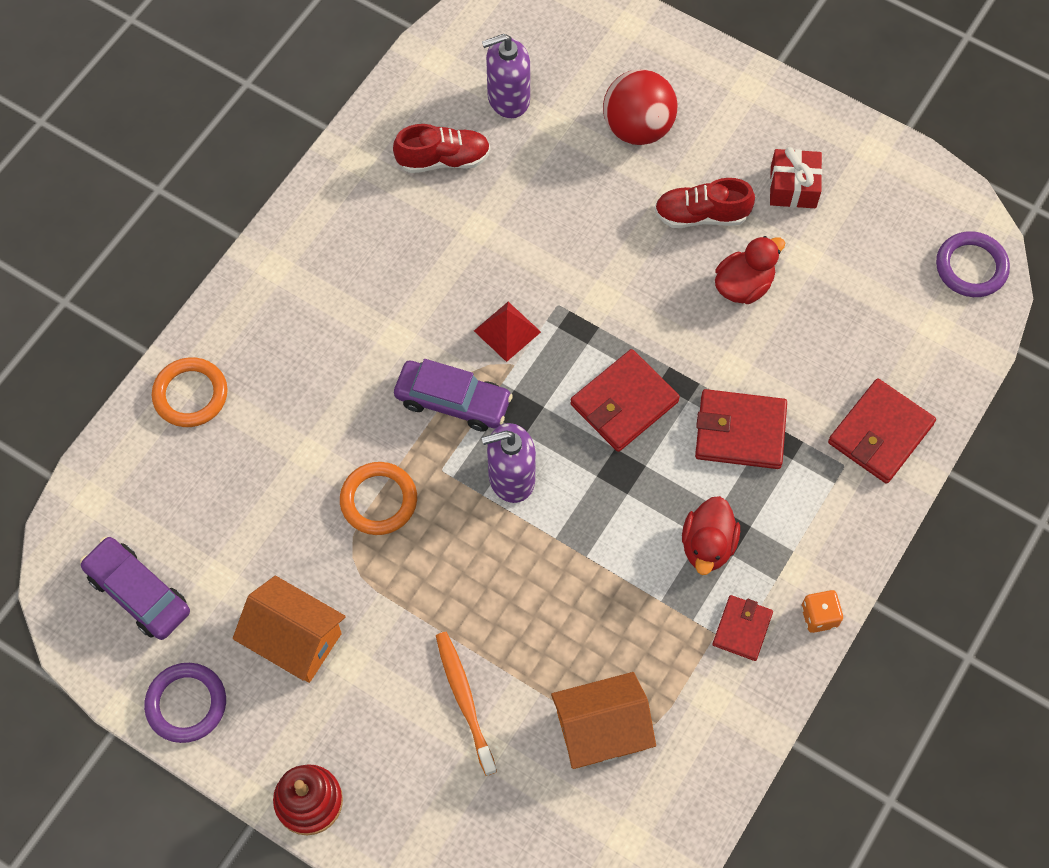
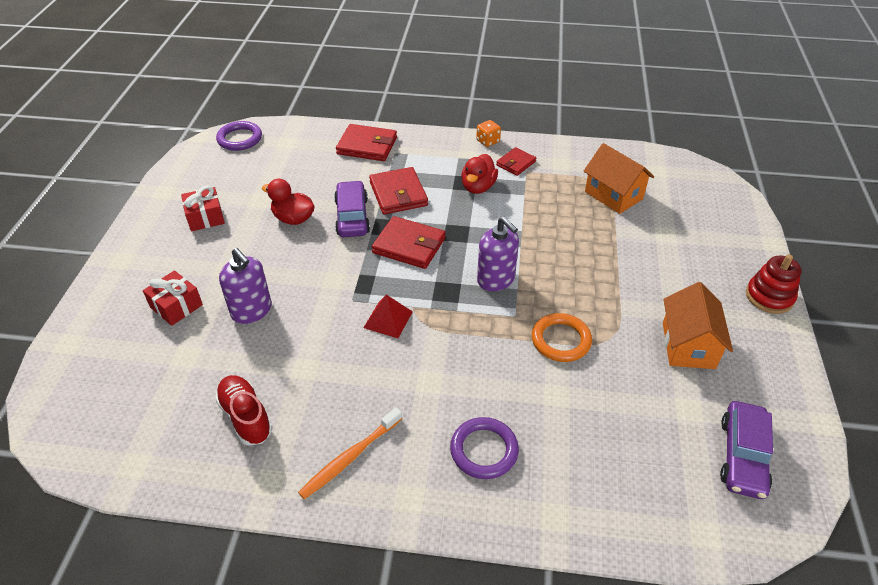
camera: 115 degrees left, 20 degrees down
purple ring [144,663,226,743] -> purple ring moved to [450,417,519,479]
orange ring [152,357,228,427] -> none
purple car [394,359,513,432] -> purple car moved to [334,180,370,237]
orange toothbrush [436,632,497,776] -> orange toothbrush moved to [298,407,402,499]
purple soap dispenser [482,34,530,118] -> purple soap dispenser moved to [219,248,272,324]
red ball [603,69,678,145] -> red gift [143,270,203,326]
red shoe [654,178,755,228] -> none
red duck [682,496,740,575] -> red duck turned 120 degrees clockwise [461,154,498,194]
red wallet [712,595,773,661] -> red wallet turned 45 degrees counterclockwise [496,147,536,176]

